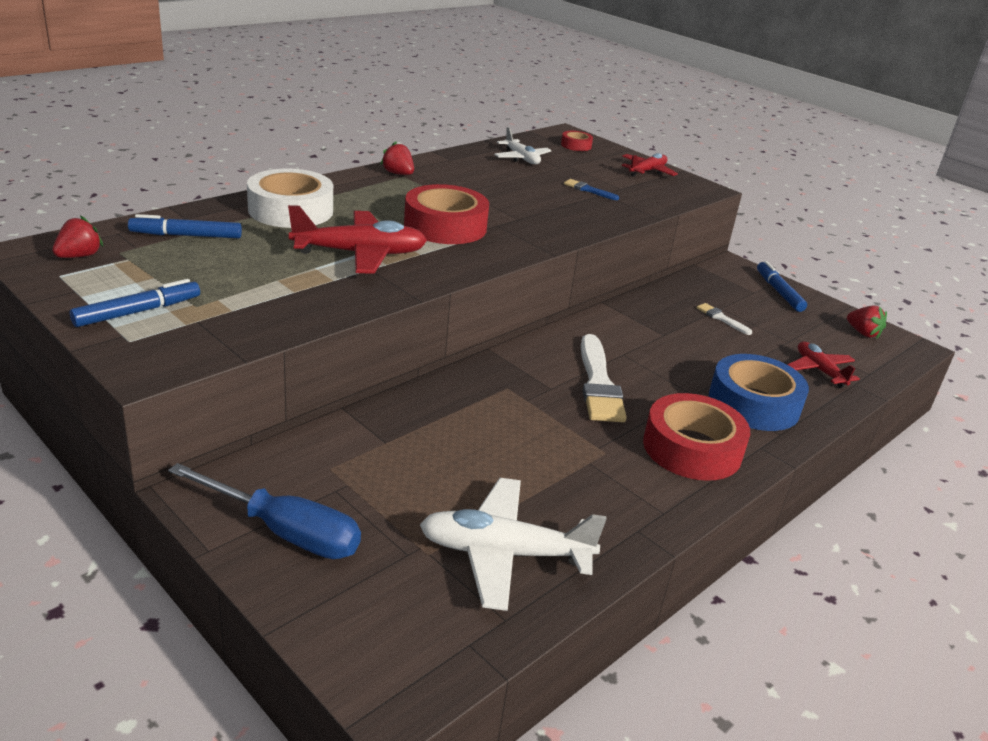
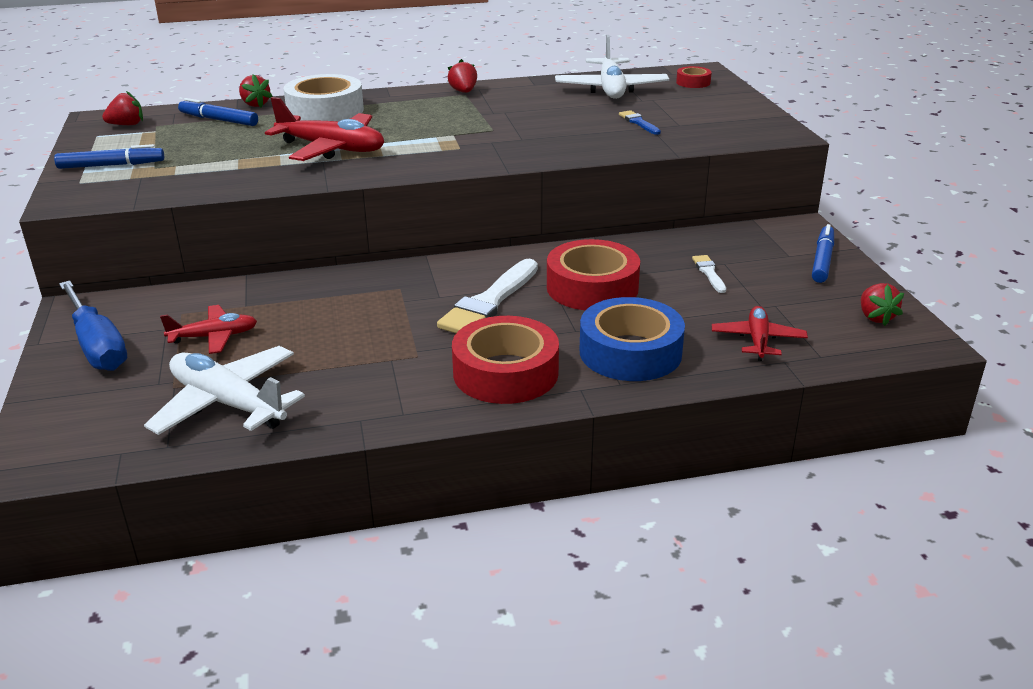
camera: 35 degrees right, 0 degrees up
red tape [404,184,489,244] -> red tape moved to [547,239,640,310]
white plane [494,127,552,164] -> white plane [555,35,669,99], size x1.67
red plane [622,153,678,177] -> red plane moved to [160,305,257,354]
none -> red strawberry [239,74,273,107]

